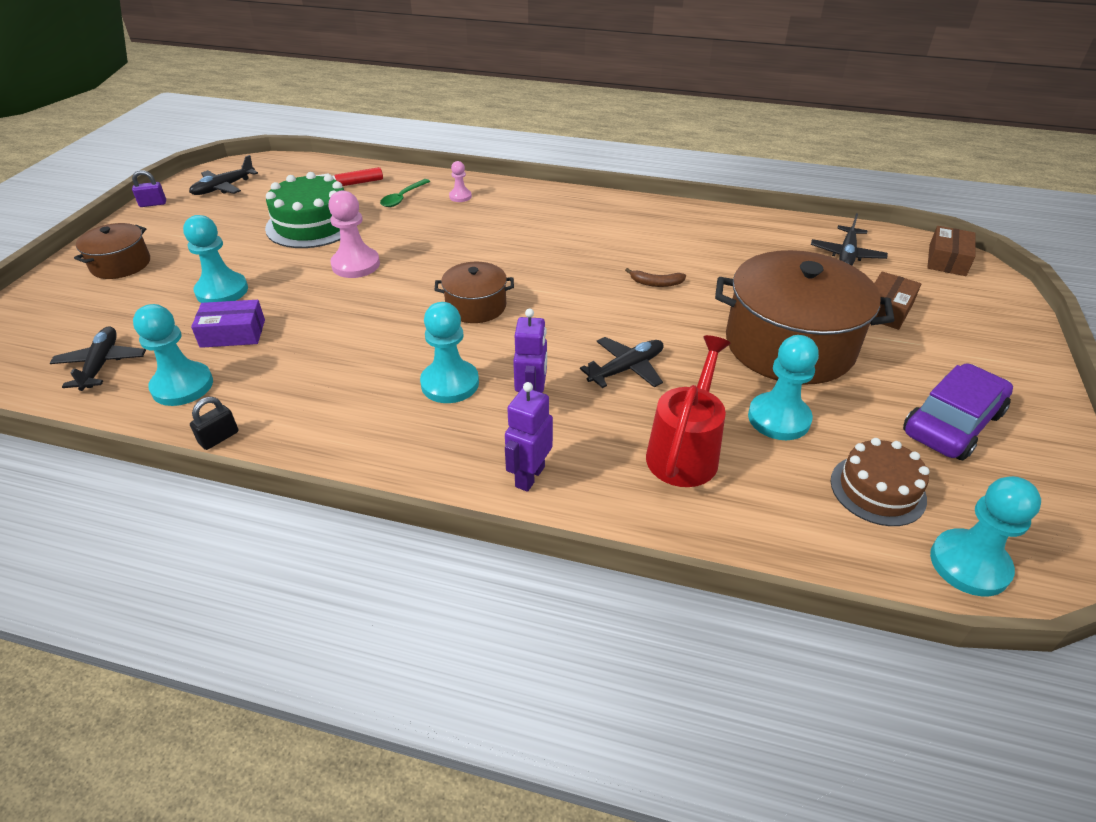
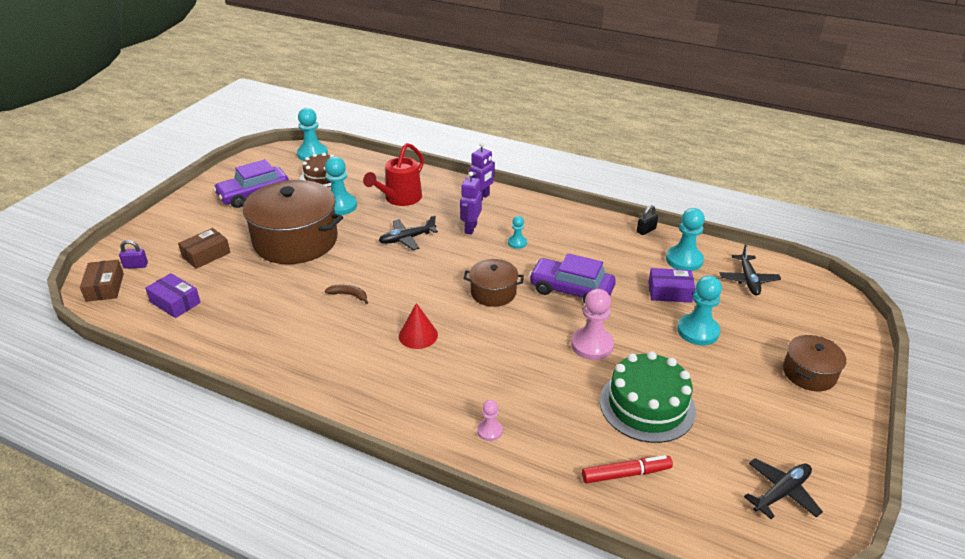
camera: 170 degrees left, 5 degrees down
purple padlock [132,170,166,207] -> purple padlock moved to [119,240,148,269]
green spoon [380,179,430,207] -> none
turquoise pawn [420,302,479,403] -> turquoise pawn [508,216,527,249], size x0.54
black plane [811,213,888,265] -> purple box [145,273,201,318]
brown box [927,226,976,276] -> brown box turned 45 degrees counterclockwise [80,260,124,302]
none -> red cone [399,303,438,349]
none -> purple car [529,253,616,303]

